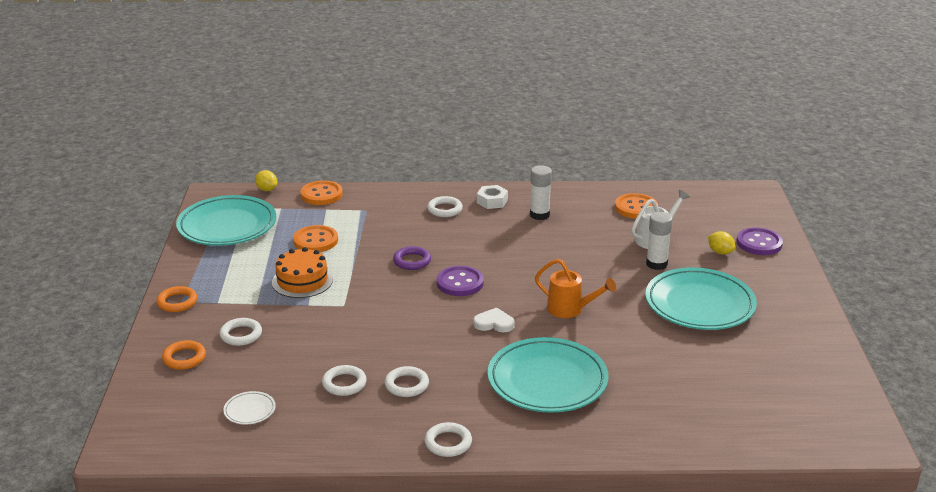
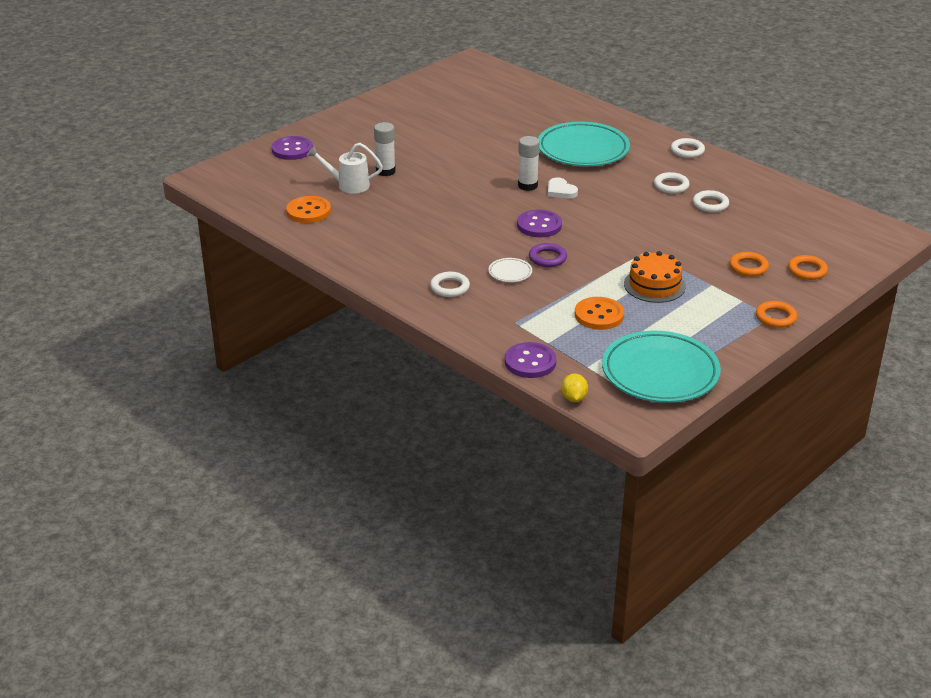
camera: 135 degrees left, 5 degrees up
white ring [220,318,262,346] -> orange ring [729,252,769,276]
white plate [223,391,276,424] -> white plate moved to [489,258,532,282]
orange button [300,181,343,205] -> purple button [505,342,556,378]
white nut [477,185,508,209] -> none
white glue stick [530,165,552,220] -> white glue stick moved to [518,136,540,191]
orange watering can [535,259,616,318] -> none
turquoise plate [645,268,757,330] -> none
yellow lemon [708,231,736,255] -> none

